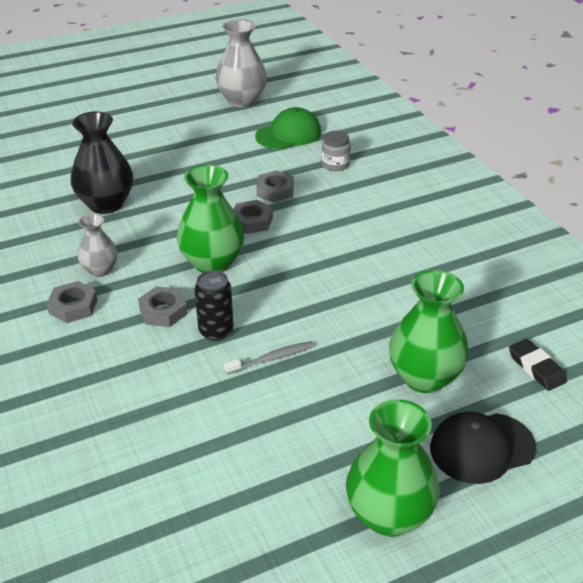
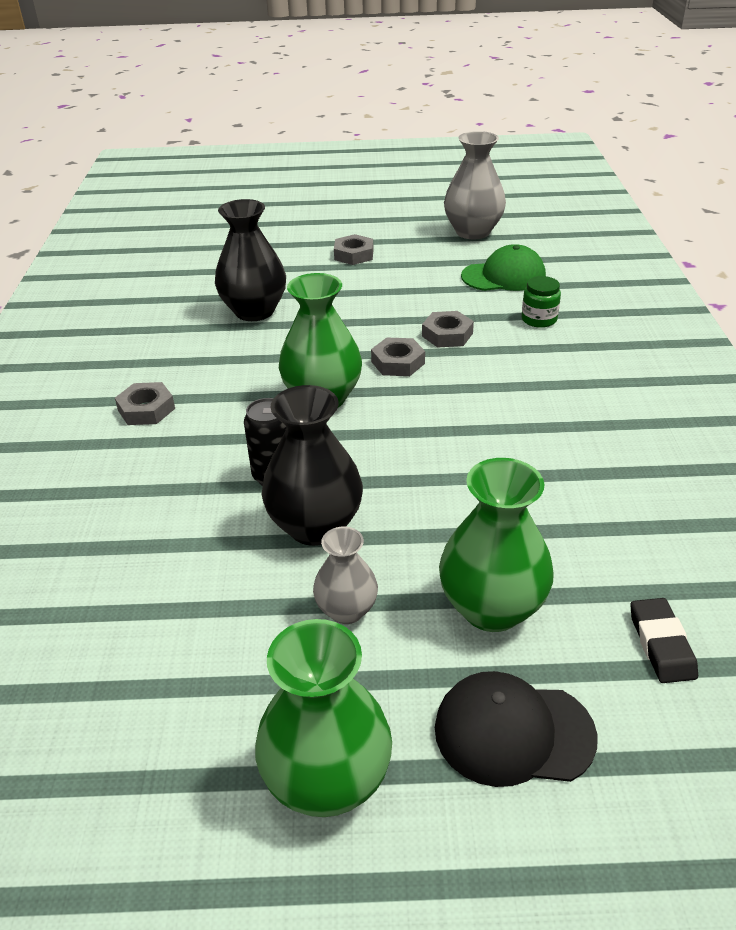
camera: 25 degrees right, 0 degrees up
grey vase [77,214,118,277] -> grey vase moved to [313,527,378,624]
grey nut [138,287,188,327] -> grey nut moved to [334,234,373,265]
grey toothbrush [224,341,314,374] -> black vase [262,385,363,546]
grey jar [321,131,351,171] -> green jar [522,276,561,328]

